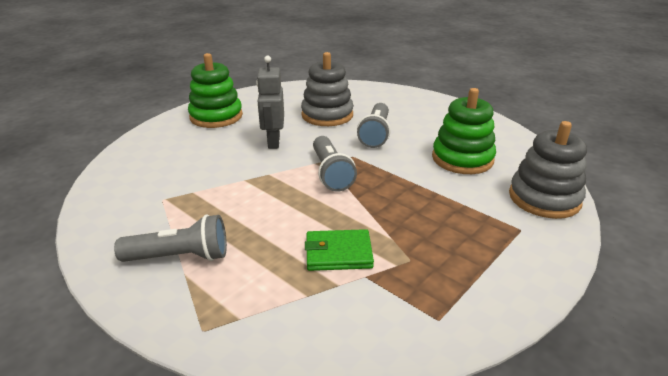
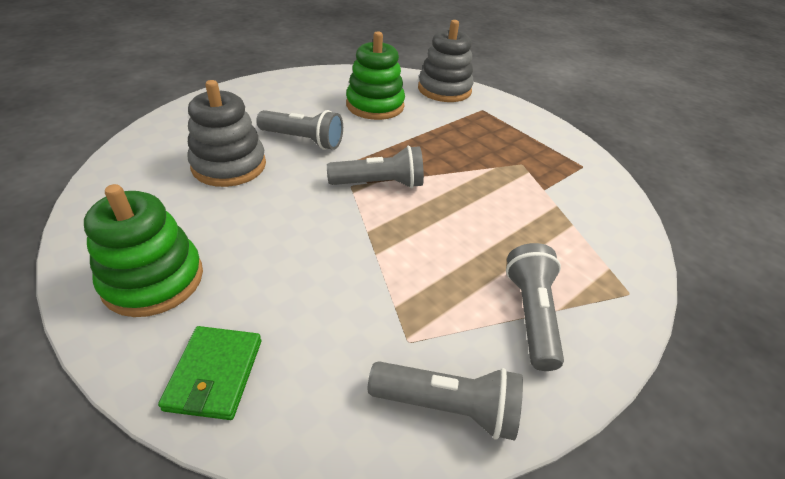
camera: 85 degrees left, 10 degrees up
grey robot [256,56,284,149] -> none
green wallet [305,229,374,271] -> green wallet moved to [158,326,261,420]
none -> grey flashlight [368,361,523,441]

